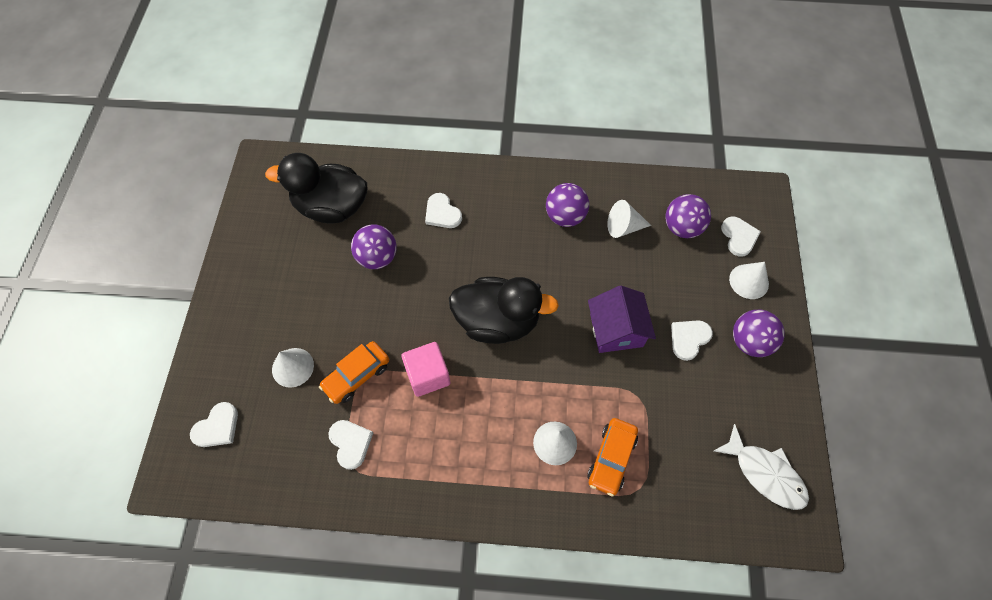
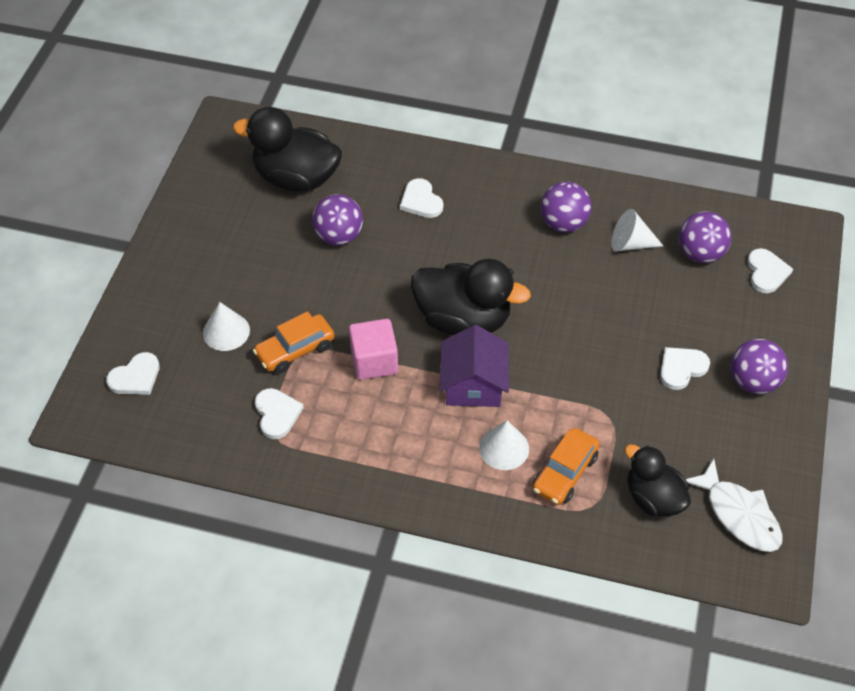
camera: 10 degrees right, 10 degrees down
purple house [588,286,656,353] -> purple house moved to [440,325,509,407]
white cone [729,262,769,299] -> none
none -> black duck [625,444,691,517]

